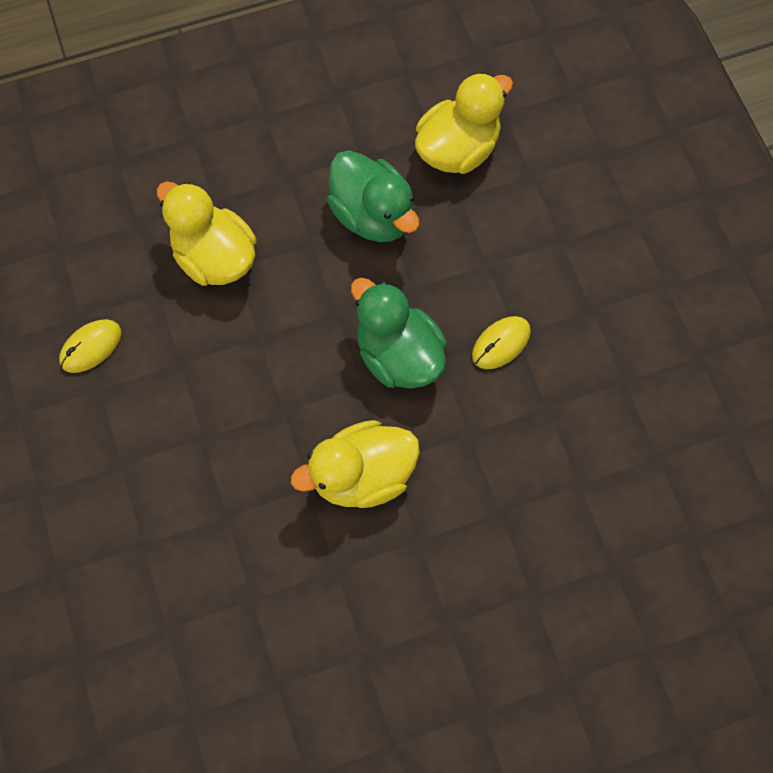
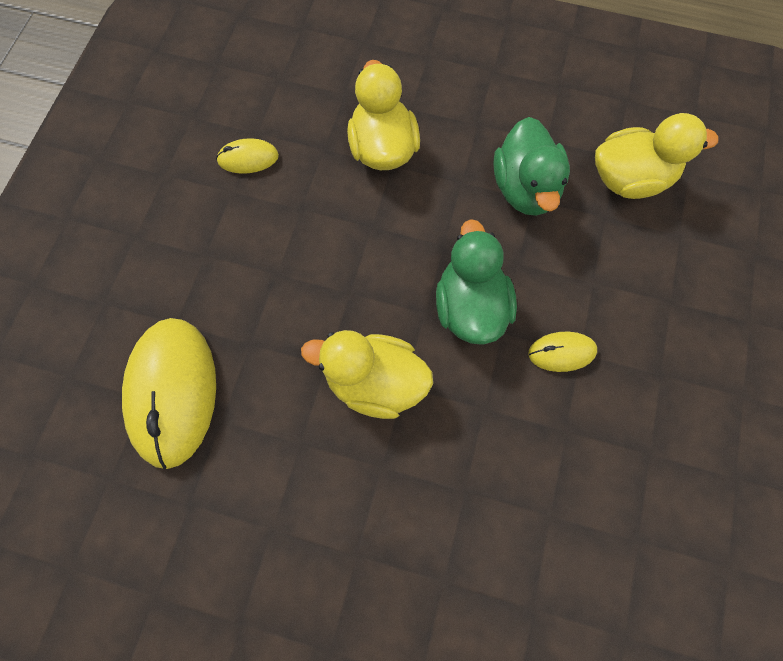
camera: 35 degrees right, 0 degrees up
none -> yellow mouse [122,318,216,469]

